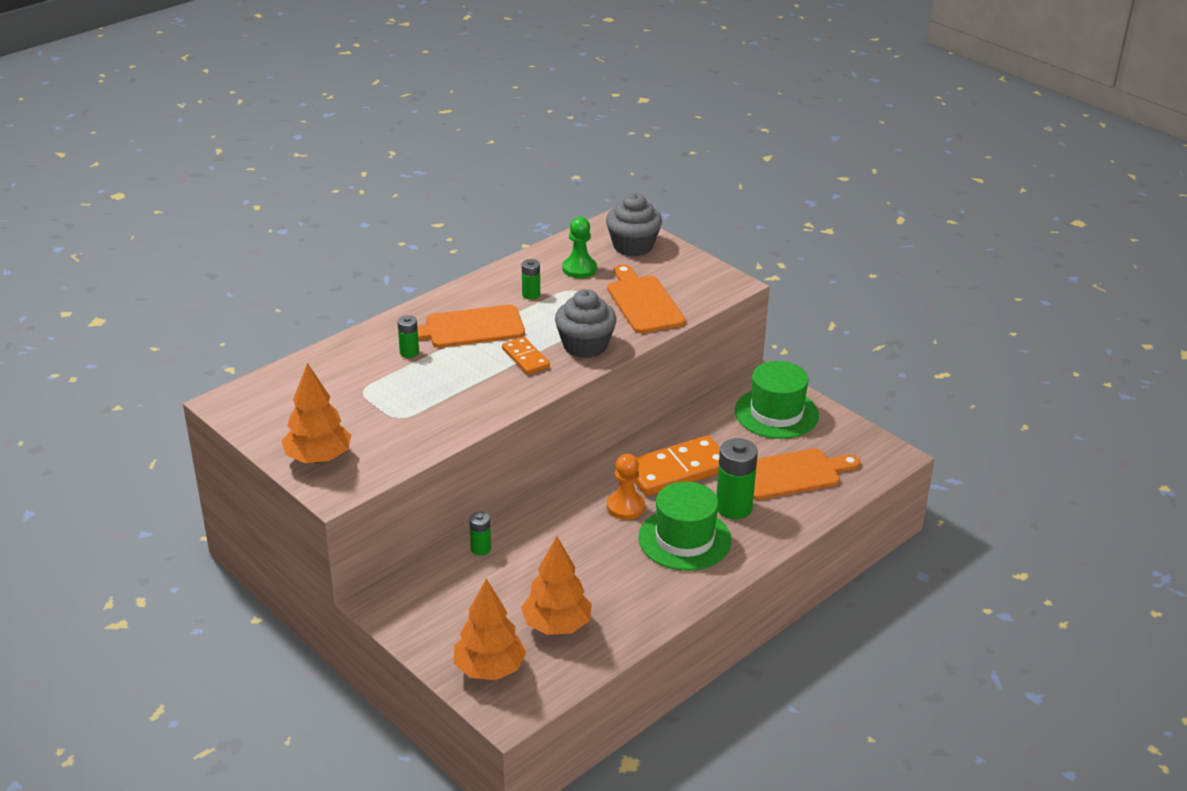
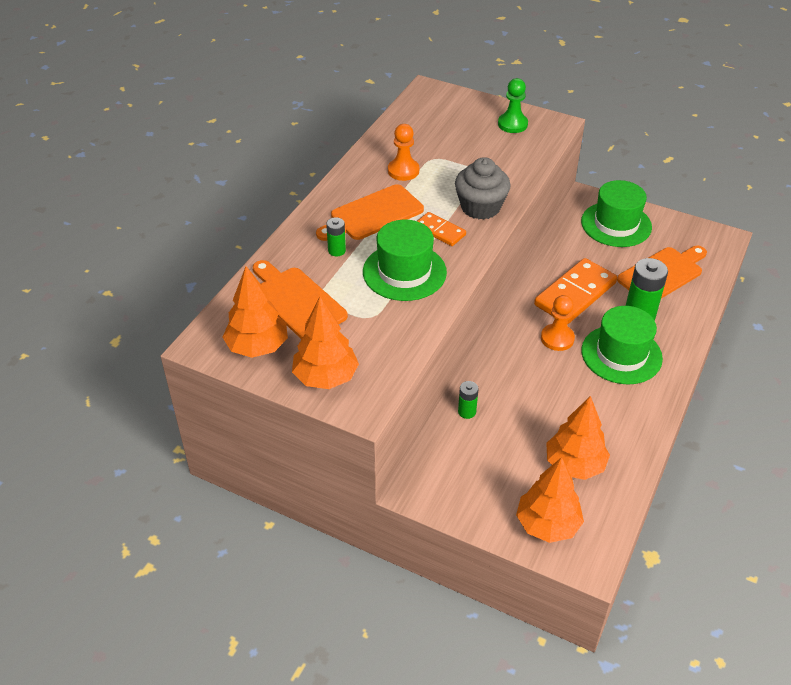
camera: 20 degrees left, 10 degrees up
green battery [522,259,540,300] -> orange pawn [388,124,419,181]
green pawn [563,217,597,278] -> green pawn moved to [498,78,528,133]
grey cupcake [606,193,662,256] -> none
orange cutting board [607,264,685,333] -> orange cutting board moved to [253,260,348,339]
none -> orange tree [223,266,288,358]
none -> green hat [363,220,447,301]

